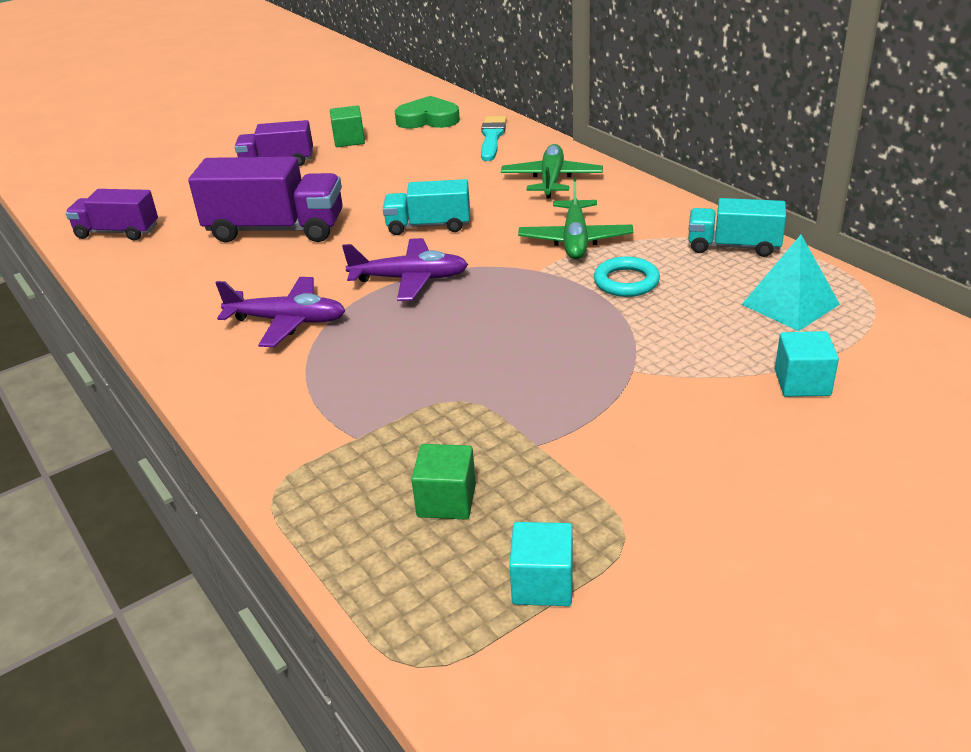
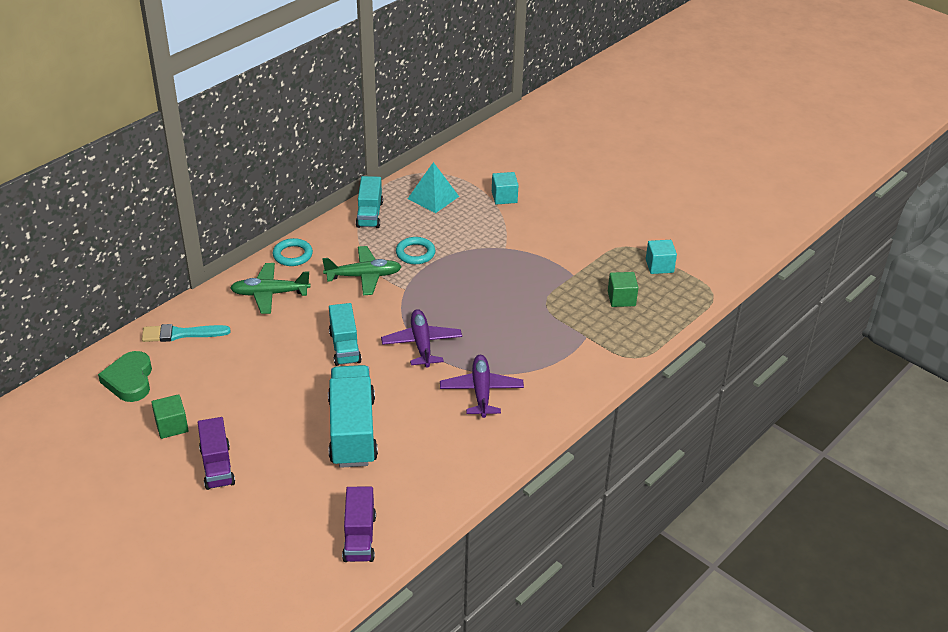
camera: 105 degrees left, 5 degrees up
purple truck [188,157,343,242] -> turquoise truck [328,365,378,468]
none -> turquoise ring [273,238,313,266]

